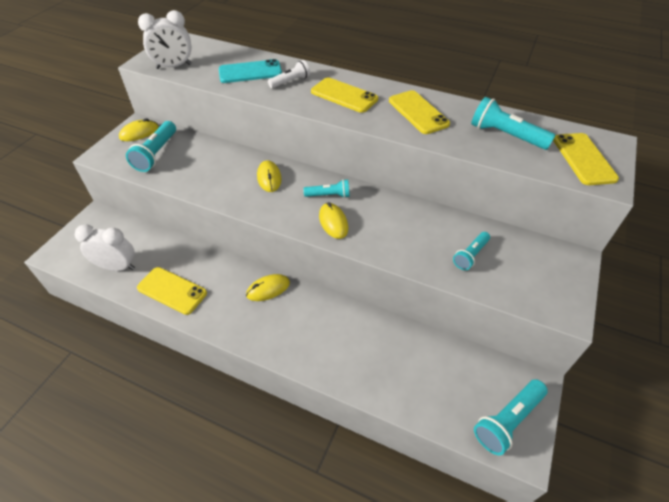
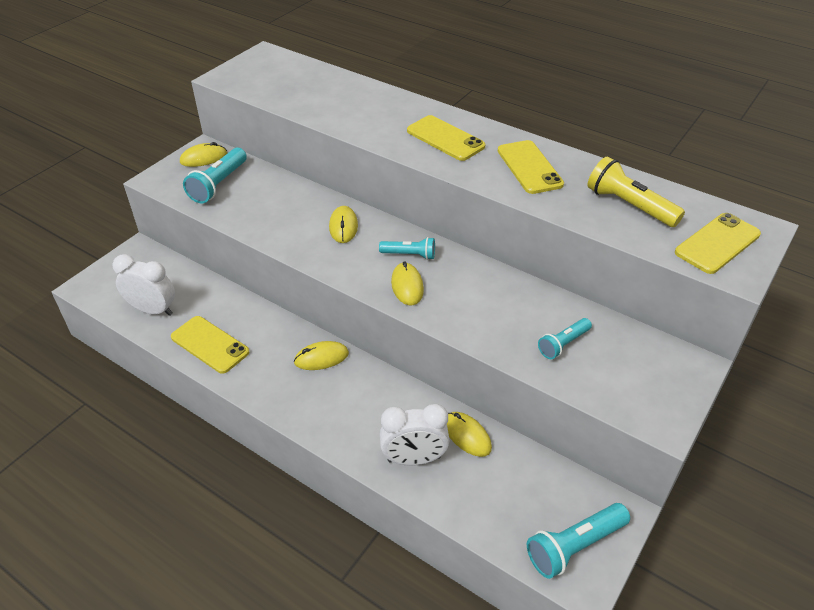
camera: 10 degrees right, 5 degrees down
white clock [138,10,191,69] -> white clock moved to [380,404,450,466]
turquoise phone [219,59,282,83] -> none
white flashlight [268,60,310,88] -> none
turquoise flashlight [471,96,556,150] -> yellow flashlight [588,157,685,227]
yellow phone [553,133,619,185] -> yellow phone turned 45 degrees clockwise [675,213,761,274]
none -> yellow mouse [447,412,492,457]

